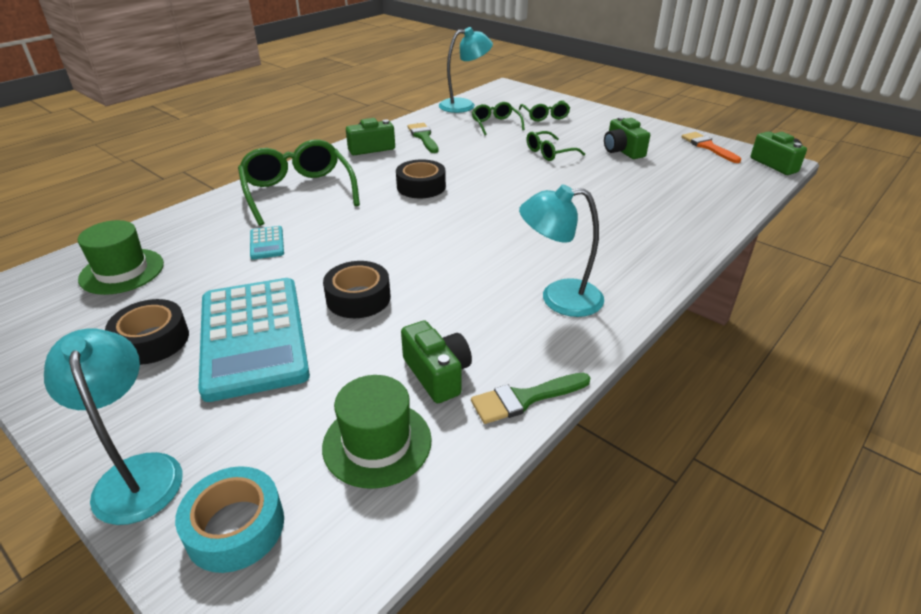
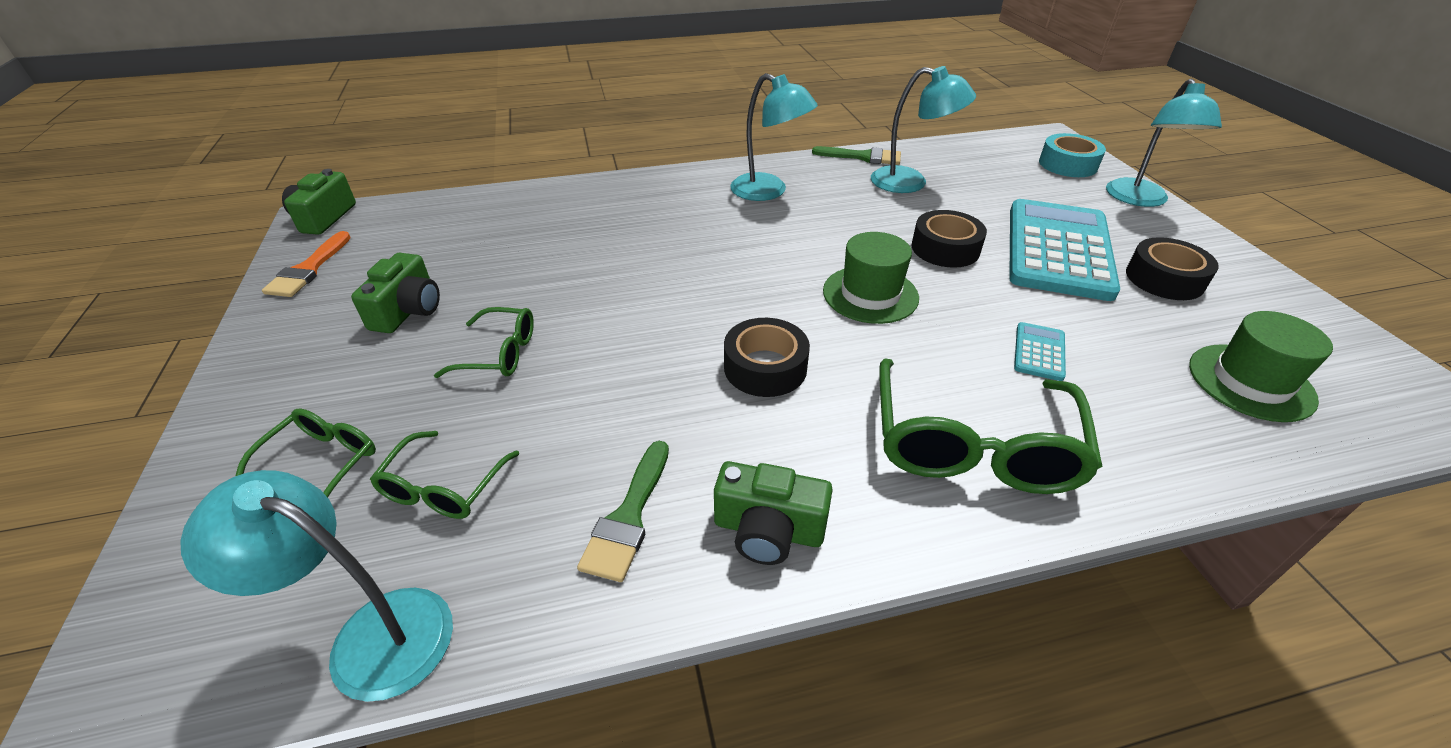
camera: 145 degrees left, 5 degrees up
green hat [322,375,432,488] -> green hat moved to [823,232,919,324]
green camera [401,321,472,403] -> turquoise lamp [871,66,976,193]

